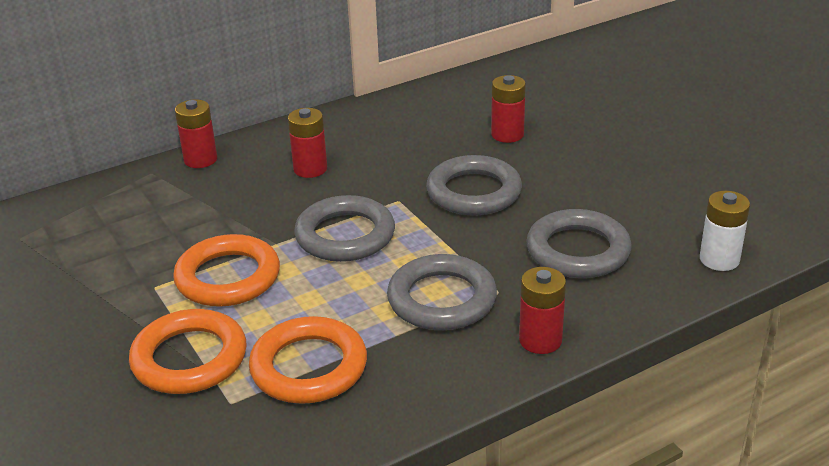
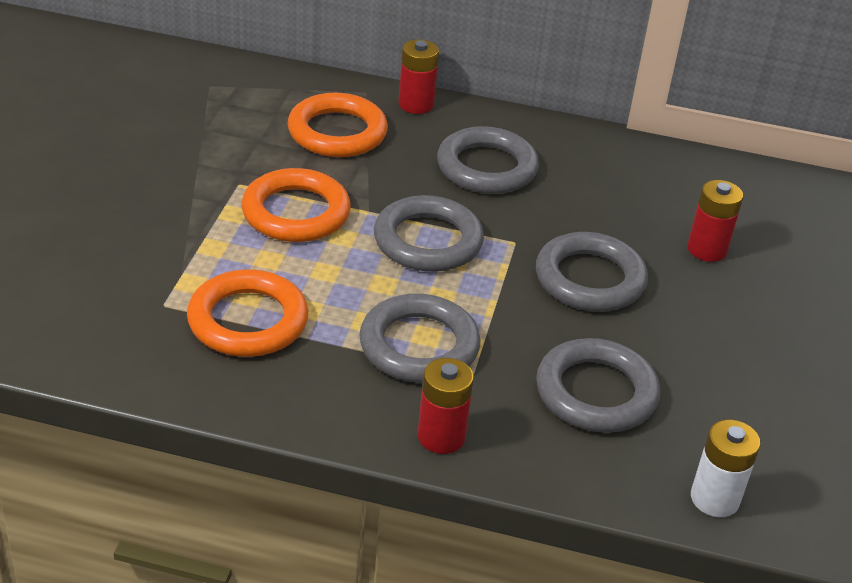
camera: 40 degrees right, 5 degrees up
orange ring [129,309,247,394] -> orange ring moved to [287,93,388,157]
red battery [288,108,327,178] -> grey ring [437,126,539,194]

